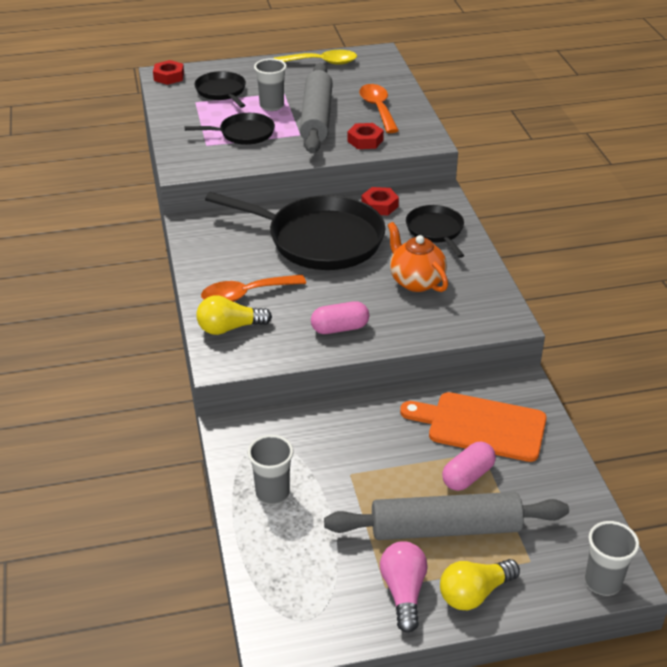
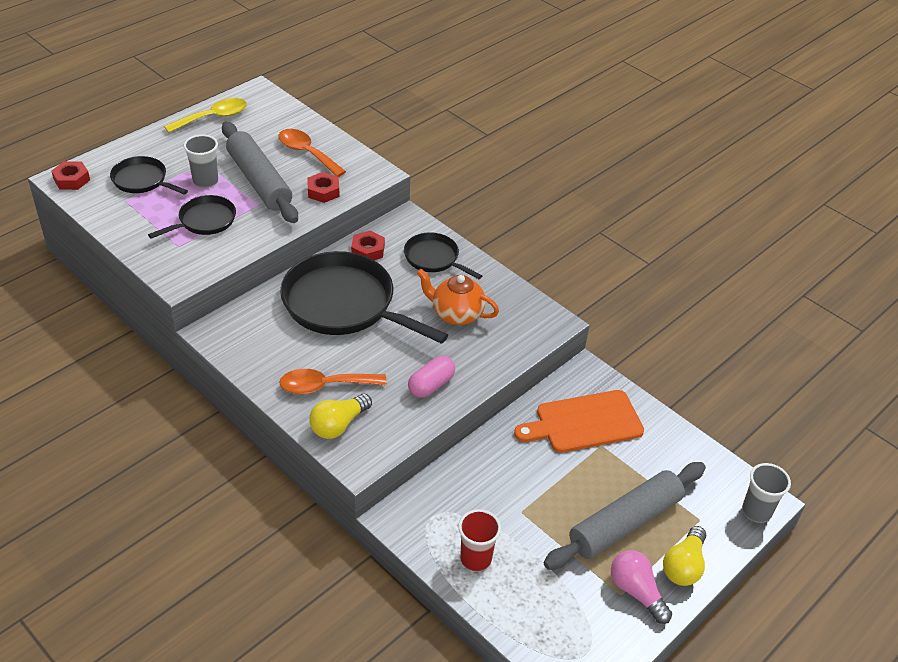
camera: 35 degrees left, 5 degrees up
orange spoon [201,275,306,302] -> orange spoon turned 45 degrees clockwise [279,369,387,394]
black pan [205,192,385,270] -> black pan turned 135 degrees counterclockwise [280,251,448,344]
grey cup [248,435,294,504] -> red cup [458,509,501,572]
pink capsule [442,442,496,491] -> none

